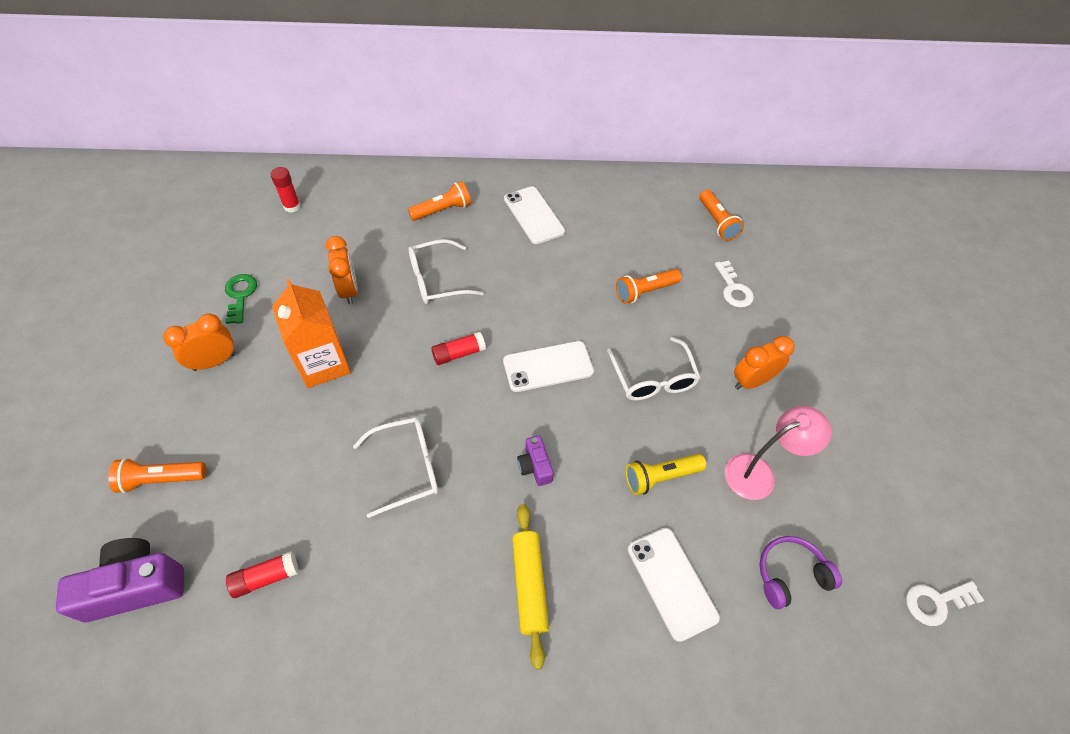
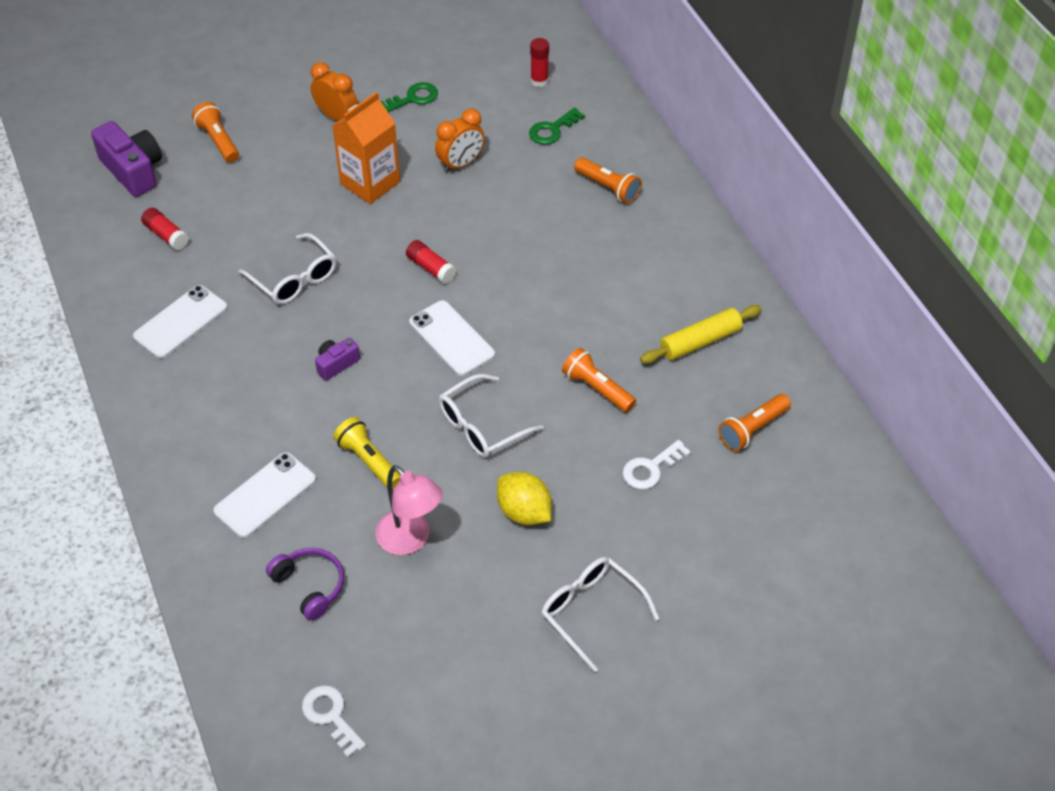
camera: 70 degrees right, 5 degrees down
white glasses [408,239,484,304] -> white glasses moved to [541,557,659,672]
white phone [504,186,565,244] -> white phone moved to [133,285,228,359]
yellow rolling pin [512,504,549,670] -> yellow rolling pin moved to [640,305,762,364]
orange clock [734,336,795,390] -> yellow lemon [497,472,552,525]
none -> green key [529,108,585,145]

